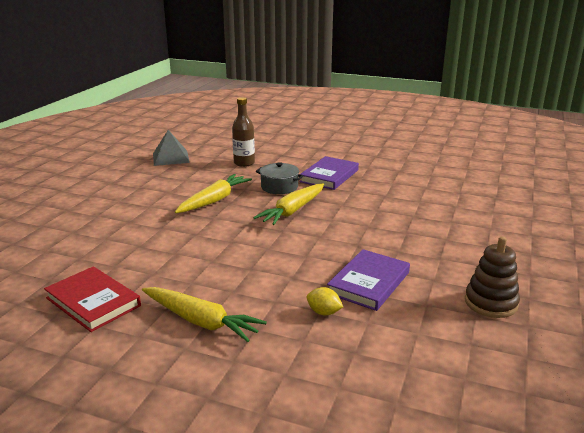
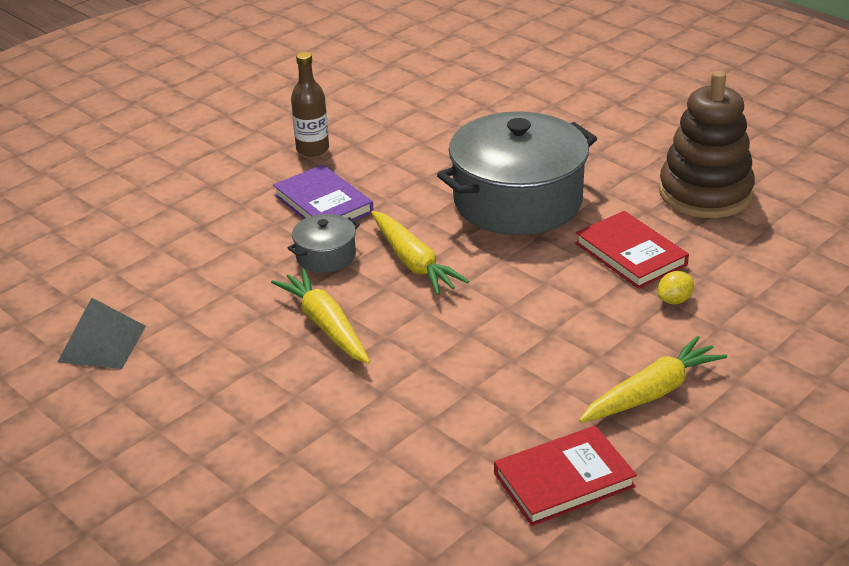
camera: 65 degrees left, 10 degrees up
brown bottle [232,97,255,167] -> brown bottle moved to [291,52,329,157]
purple book [327,249,410,311] -> red book [575,211,689,289]
brown stacking toy [465,236,520,318] -> brown stacking toy [659,71,755,218], size x1.66
none -> grey pot [437,111,597,235]

